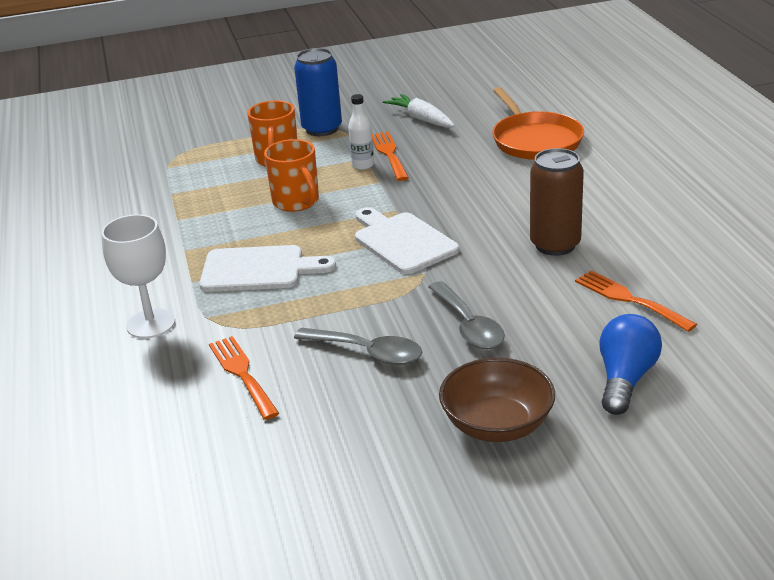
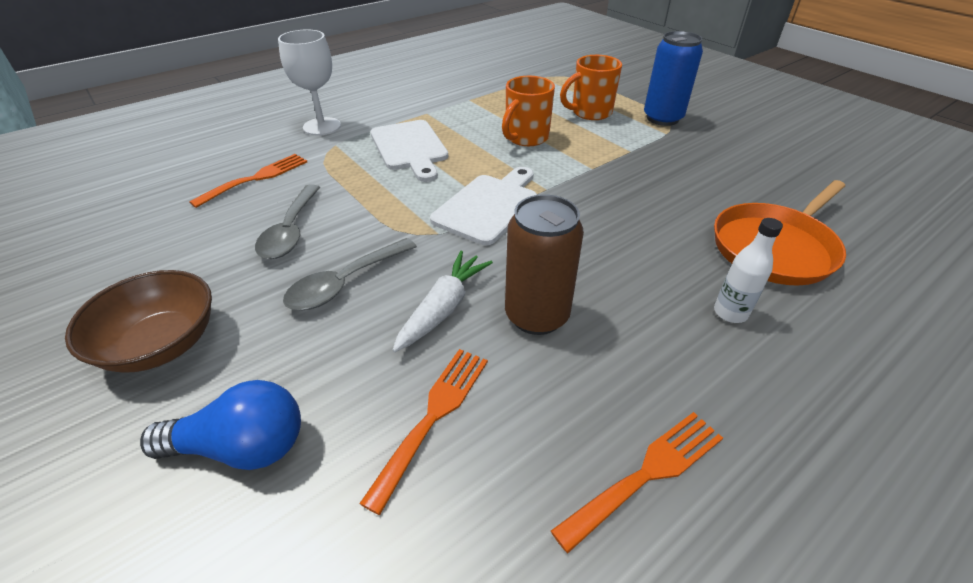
camera: 65 degrees right, 10 degrees up
white bottle [348,94,374,170] -> white bottle moved to [714,218,783,323]
orange fork [372,132,409,181] -> orange fork moved to [551,412,723,553]
white carrot [383,94,455,128] -> white carrot moved to [392,251,493,352]

